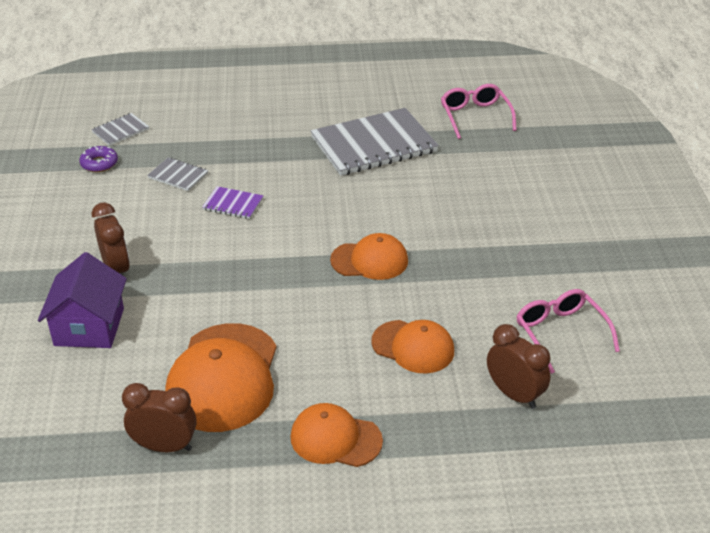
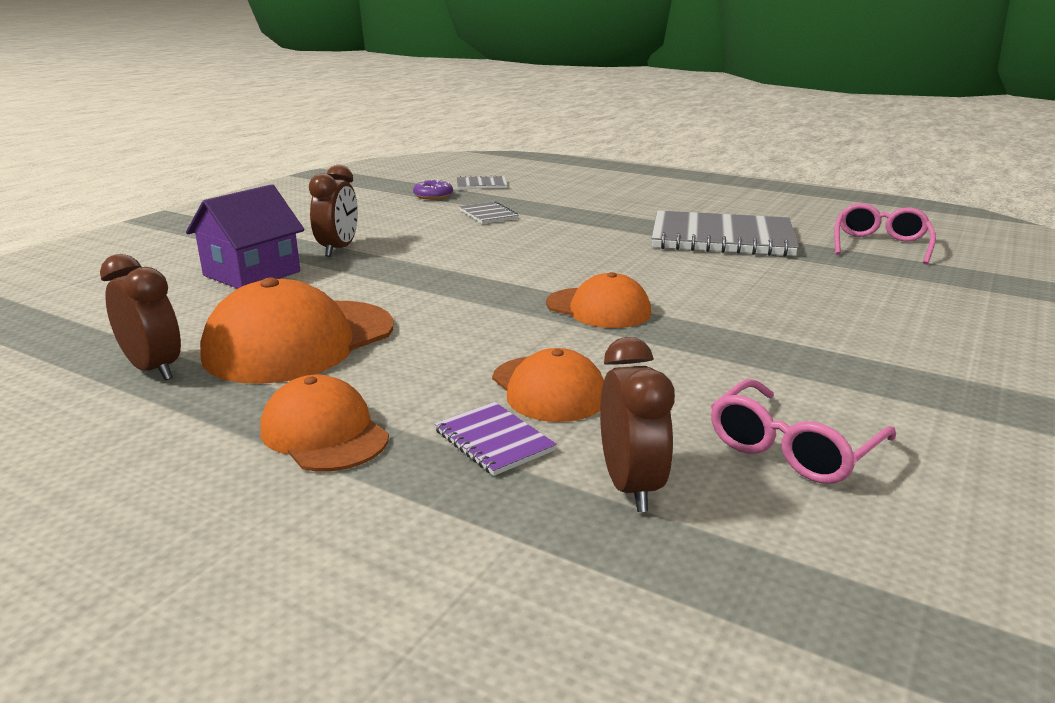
camera: 35 degrees right, 15 degrees down
purple notebook [202,186,263,219] -> purple notebook moved to [434,402,557,476]
pink glasses [517,289,620,374] -> pink glasses turned 150 degrees counterclockwise [711,379,896,484]

